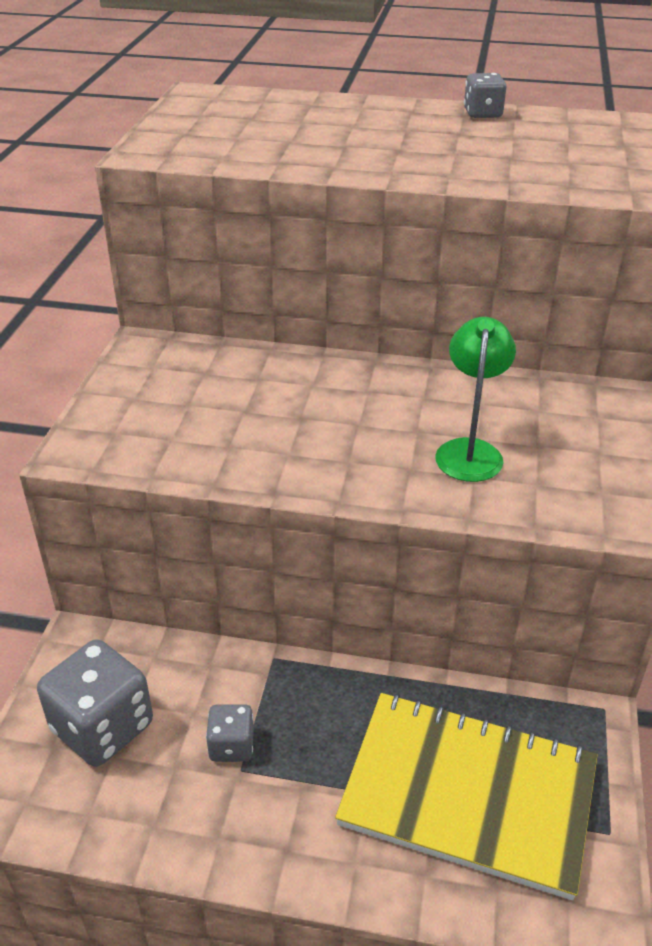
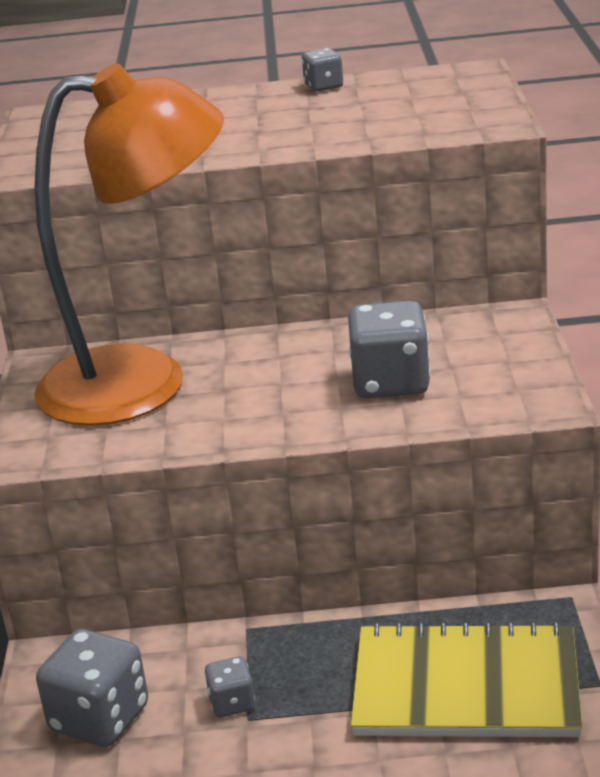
camera: 10 degrees left, 10 degrees down
green lamp [435,317,516,482] -> grey dice [348,301,430,398]
none -> orange lamp [34,63,224,426]

